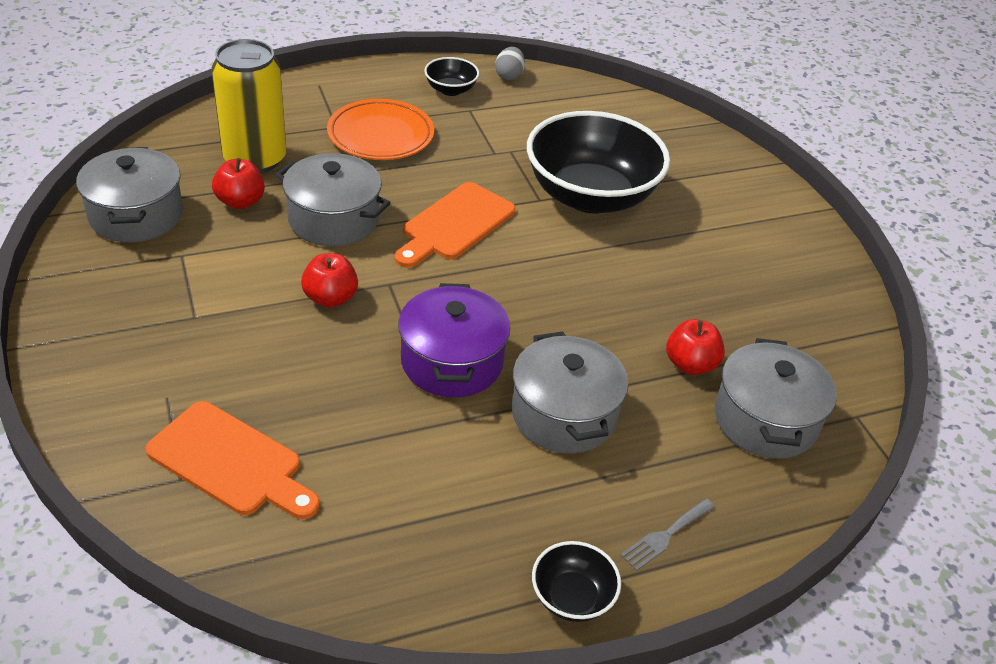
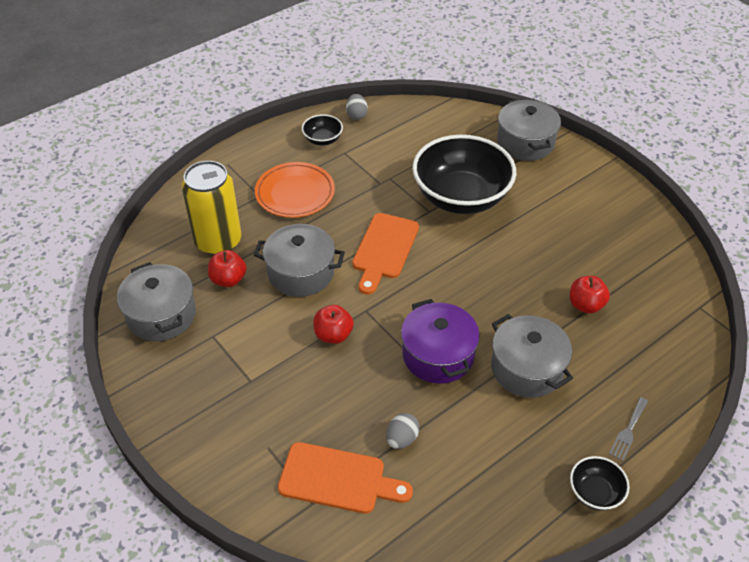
camera: 15 degrees left, 5 degrees up
grey pot [715,338,837,459] -> grey pot moved to [497,99,561,161]
none -> grey egg [386,413,420,449]

